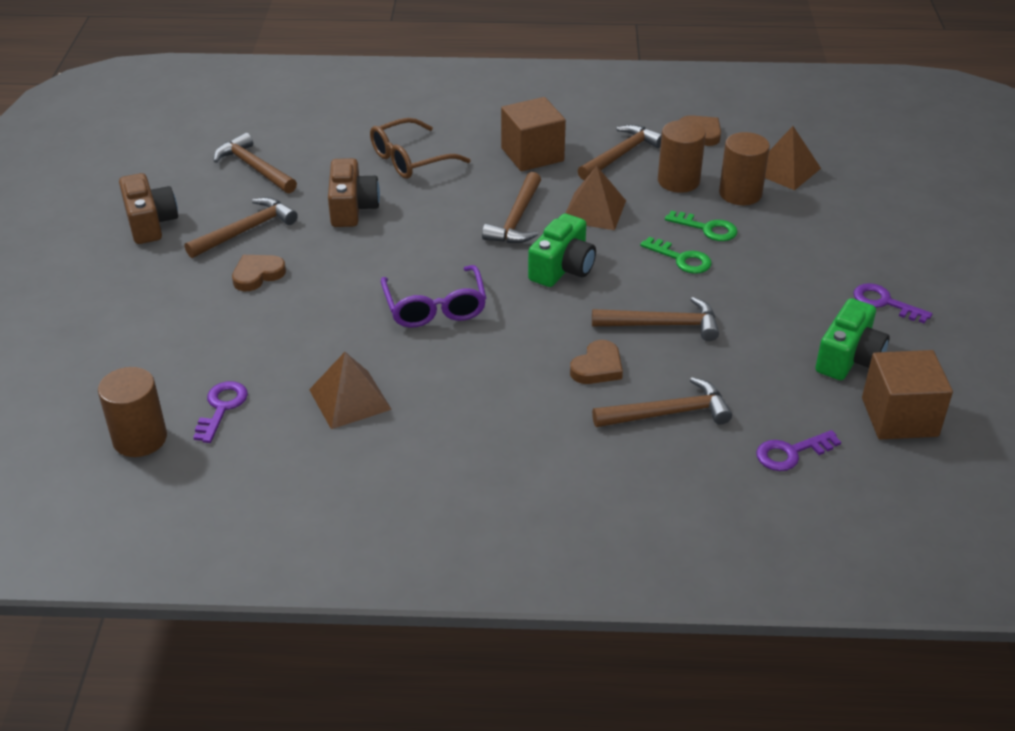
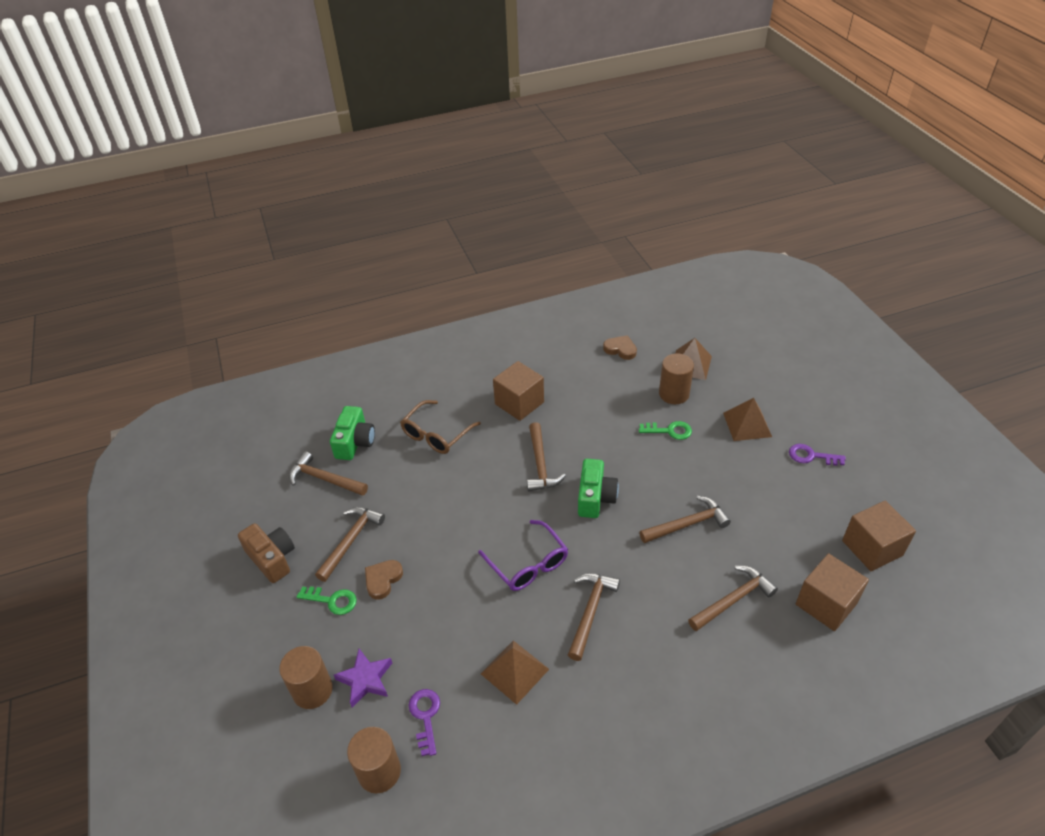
camera: 20 degrees left, 5 degrees up
brown camera [328,158,380,227] -> none
brown pyramid [566,166,626,230] -> brown pyramid moved to [723,398,772,441]
brown heart [570,340,623,384] -> none
brown hammer [577,124,662,180] -> brown hammer moved to [568,573,620,661]
green key [640,237,712,274] -> green key moved to [297,586,357,615]
brown cylinder [658,120,706,193] -> brown cylinder moved to [279,646,333,709]
purple key [756,430,841,471] -> brown cube [796,553,869,631]
green camera [815,298,890,380] -> green camera moved to [330,406,375,460]
none -> purple star [334,649,392,707]

